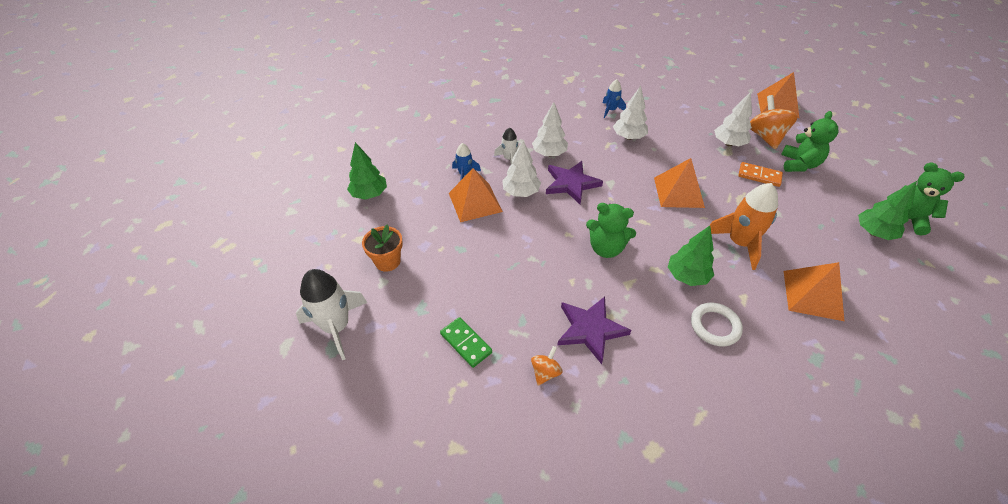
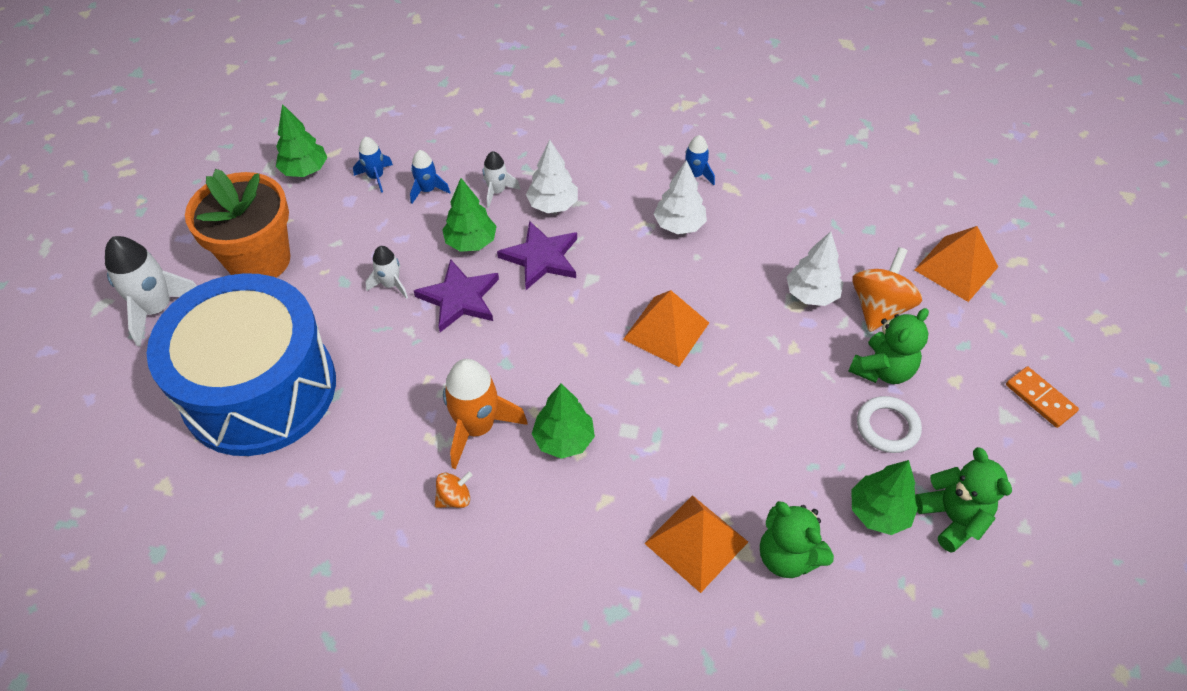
camera: 30 degrees right, 5 degrees up
orange flower pot [362,224,403,272] -> orange flower pot [185,169,290,278], size x1.94
green domino [440,317,492,368] -> blue drum [147,273,336,456]
orange pyramid [449,168,503,222] -> none
white tree [502,141,541,197] -> green tree [442,178,497,252]
orange spinning top [531,346,563,386] -> orange spinning top moved to [435,472,473,508]
purple star [557,297,631,364] -> purple star moved to [414,259,499,332]
green teddy bear [586,203,636,258] -> green teddy bear moved to [760,501,834,578]
white ring [691,303,743,346] -> white ring moved to [857,396,922,453]
orange rocket [709,183,778,270] -> orange rocket moved to [443,359,528,469]
orange domino [738,162,783,187] -> orange domino moved to [1006,367,1079,428]
none -> blue rocket [353,137,393,193]
none -> white rocket [365,246,408,299]

